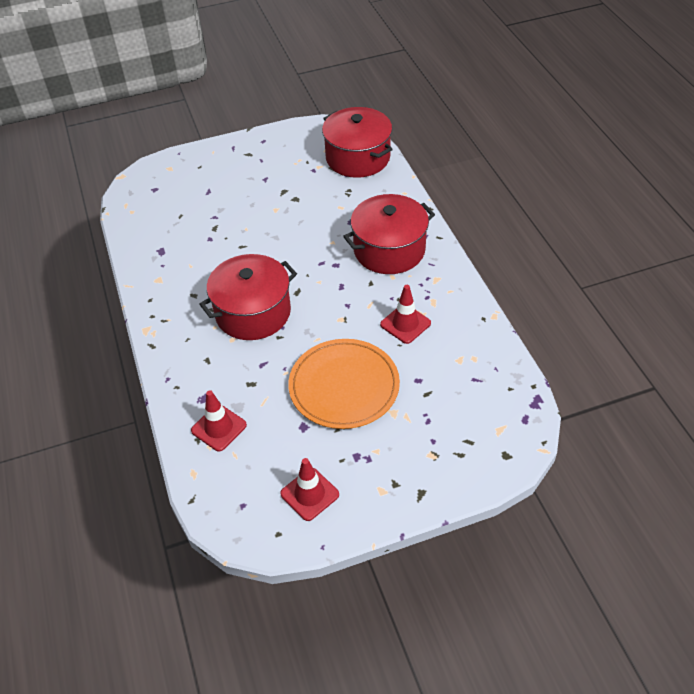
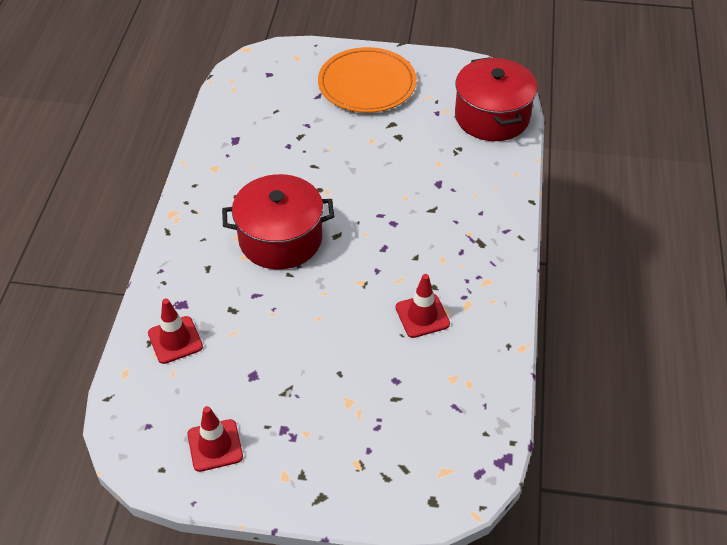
camera: 25 degrees right, 0 degrees up
orange plate [288,339,400,429] -> orange plate moved to [318,47,417,113]
red pot [343,194,435,274] -> none

